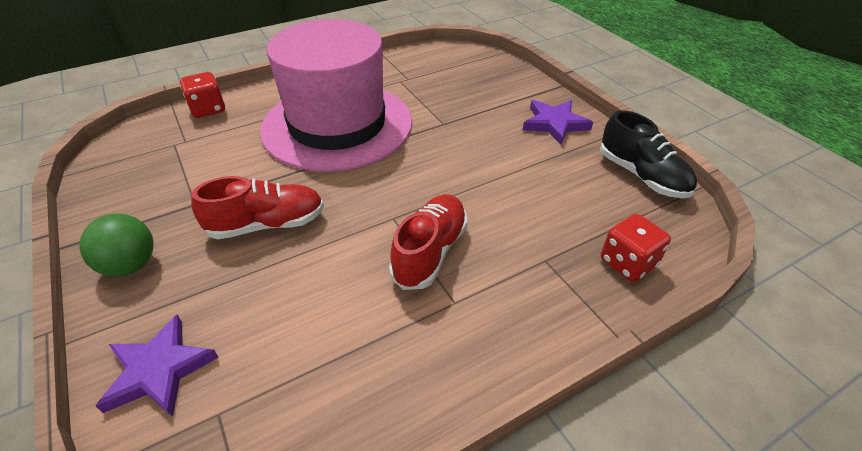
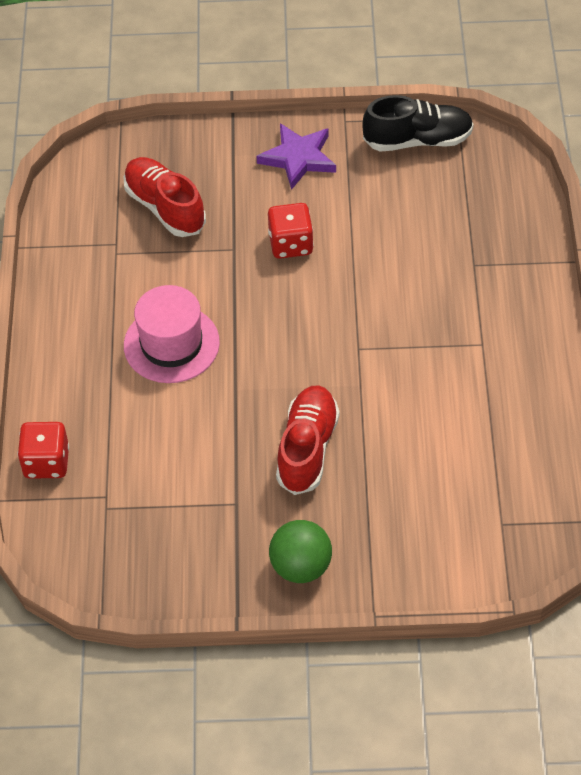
camera: 60 degrees left, 10 degrees up
purple star [96,315,219,417] -> none
pink hat [260,19,412,172] -> pink hat [124,285,220,383], size x0.51
red shoe [389,194,468,290] -> red shoe moved to [123,157,206,237]
red dice [601,214,671,282] -> red dice moved to [268,203,314,259]

